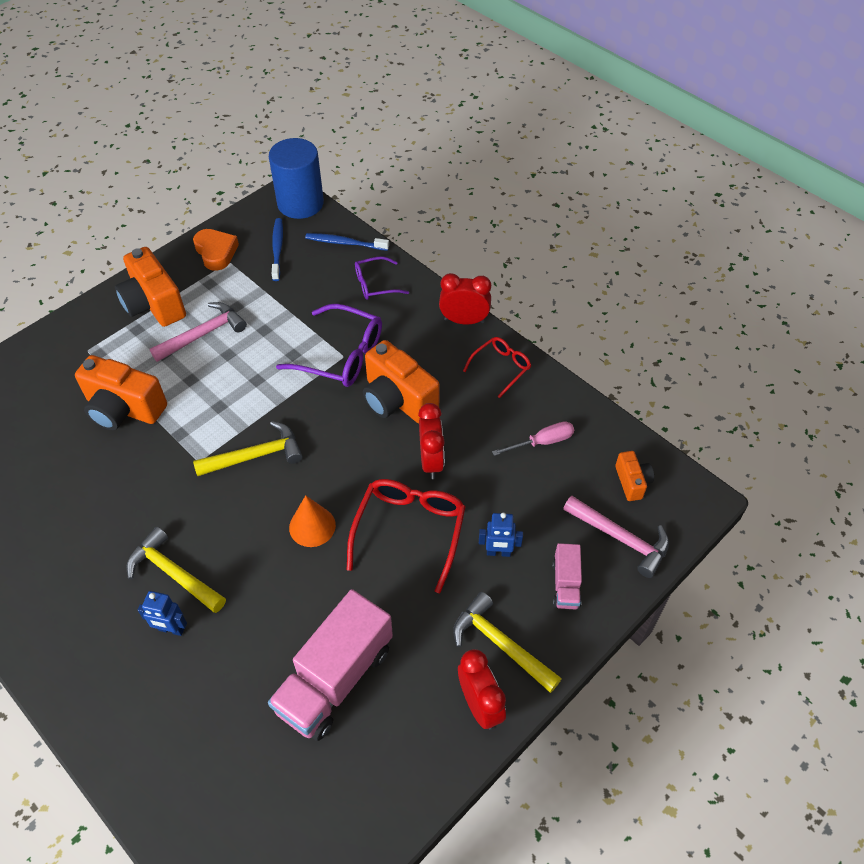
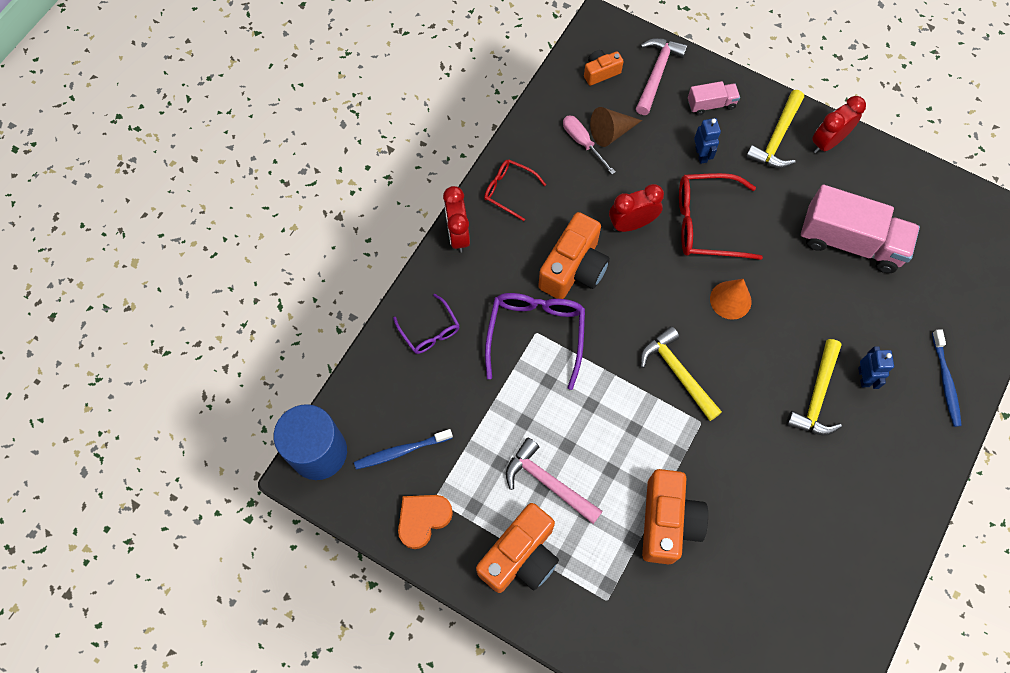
camera: 105 degrees left, 15 degrees up
blue toothbrush [305,233,389,251] -> blue toothbrush moved to [932,329,962,427]
none -> brown cone [590,107,642,147]

